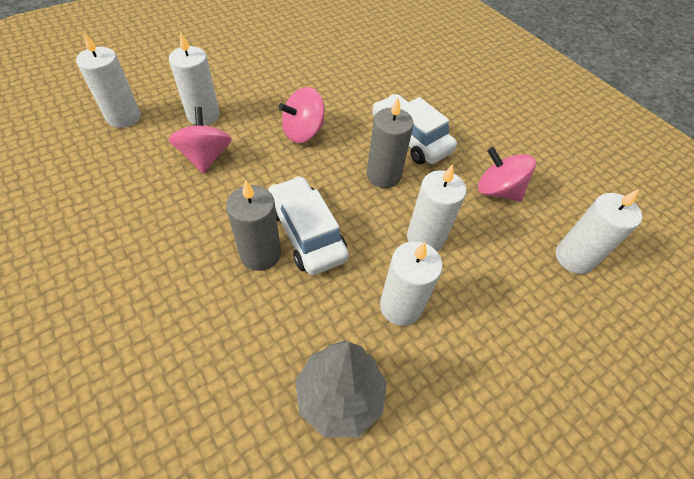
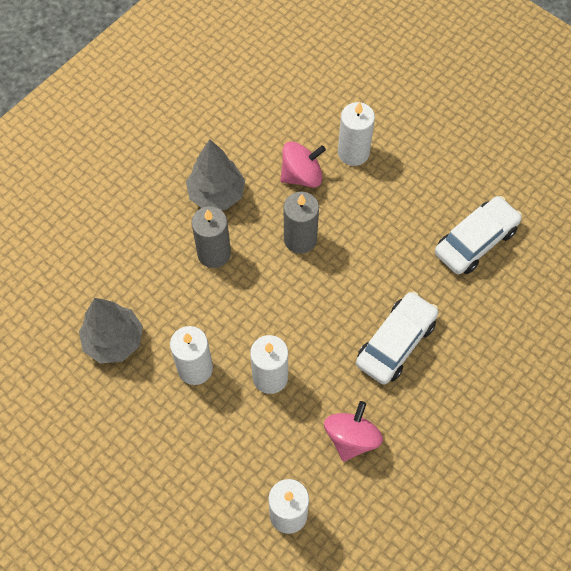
camera: 80 degrees right, 10 degrees up
white candle [76,32,141,128] -> none
white car [268,176,349,275] -> white car moved to [435,196,522,275]
pink spinning top [278,87,325,143] -> none
grey candle [367,97,414,188] -> grey candle moved to [284,192,319,254]
none -> grey tree [186,139,245,210]

